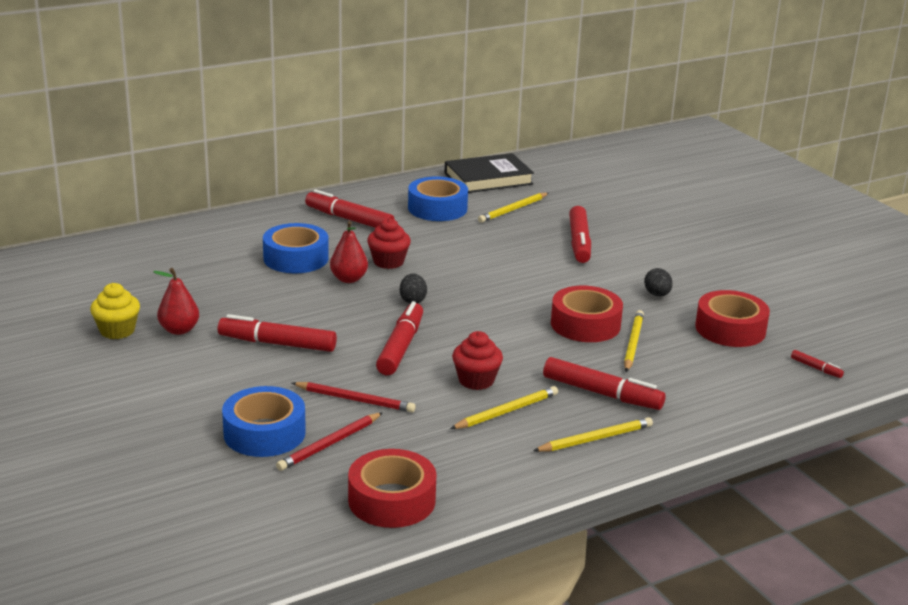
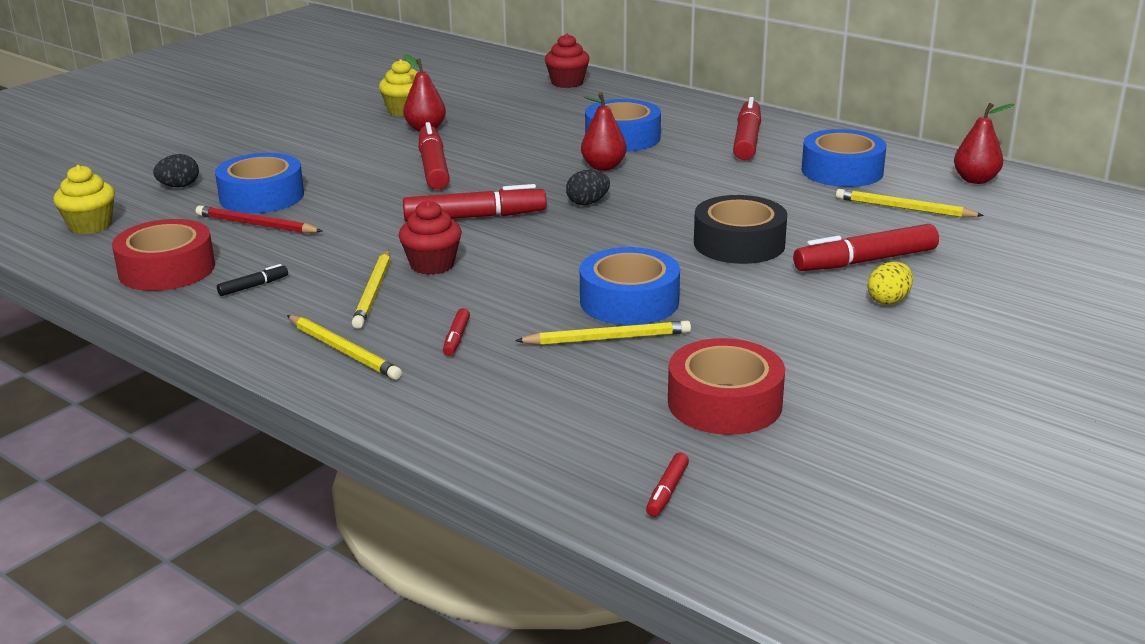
camera: 70 degrees right, 0 degrees up
red pencil [292,382,416,412] -> none
red cupcake [367,218,411,269] -> red cupcake moved to [545,34,590,88]
black book [445,153,534,193] -> red pear [954,103,1014,184]
yellow pencil [450,386,558,429] -> yellow pencil turned 60 degrees clockwise [352,250,390,329]
red marker [543,357,666,410] -> red marker [443,308,470,356], size x0.46
red tape [551,286,623,342] -> blue tape [580,247,680,325]
black egg [644,268,673,296] -> black egg moved to [153,154,199,187]
none -> yellow cupcake [53,165,115,234]
none -> black marker [217,264,288,296]
none -> black tape [694,195,787,264]
none -> yellow egg [867,261,913,305]

